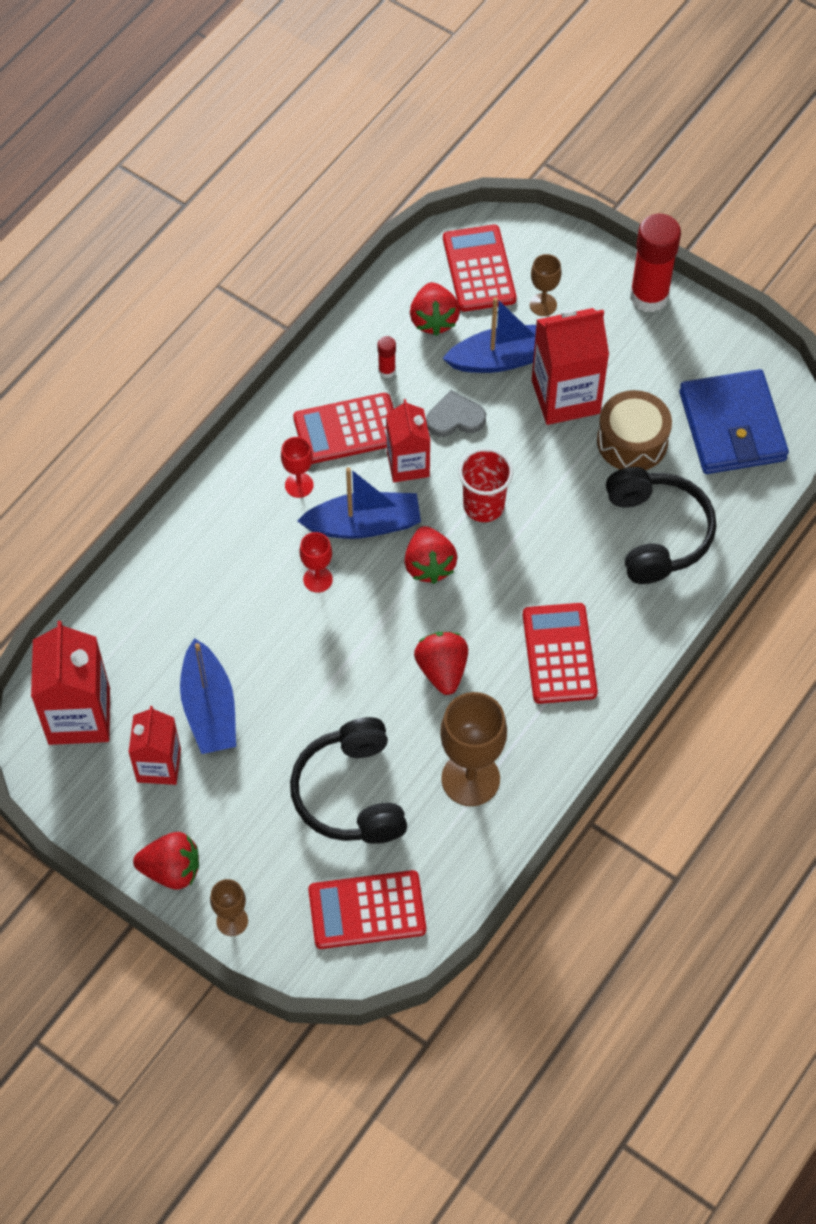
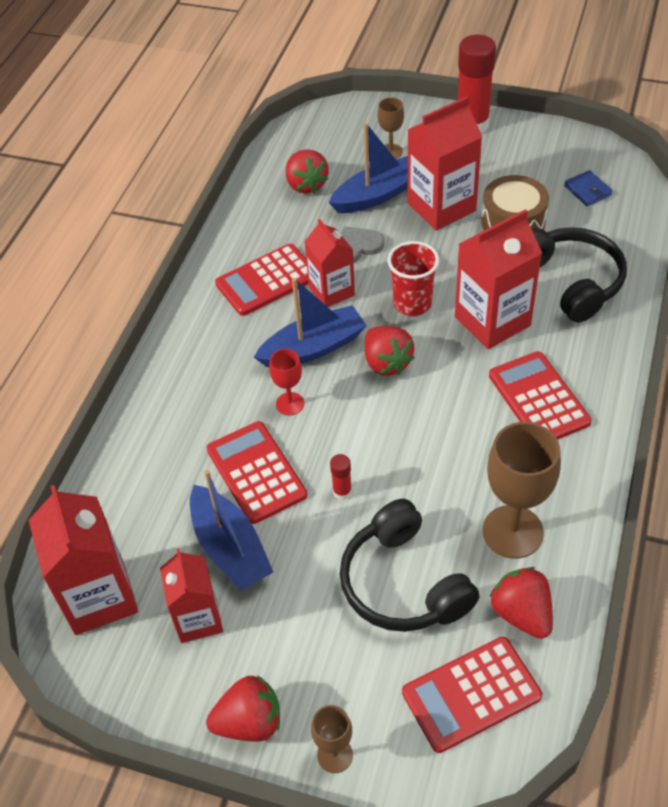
camera: 15 degrees left, 10 degrees down
red goblet [281,437,314,498] -> none
red glue stick [378,336,396,378] -> red glue stick moved to [330,454,352,500]
red strawberry [414,632,468,695] -> red strawberry moved to [490,567,553,639]
red calculator [443,225,517,312] -> red calculator moved to [207,421,307,524]
blue wallet [679,369,789,474] -> blue wallet [564,170,613,206], size x0.42
none -> red carton [455,209,542,349]

